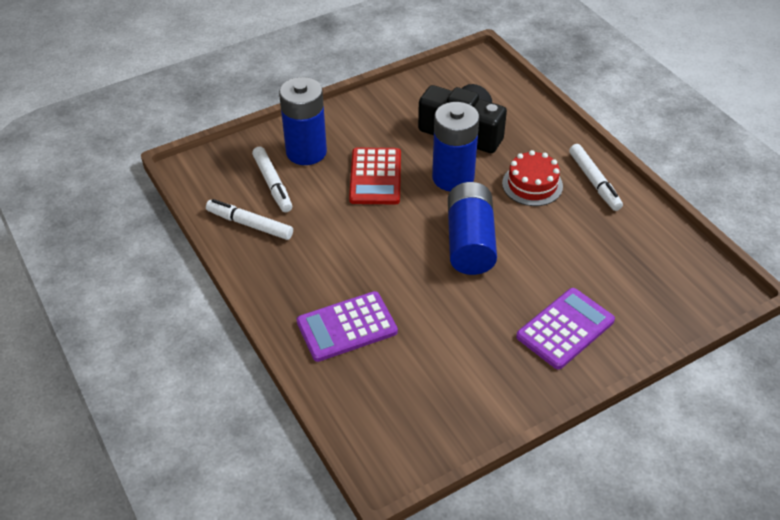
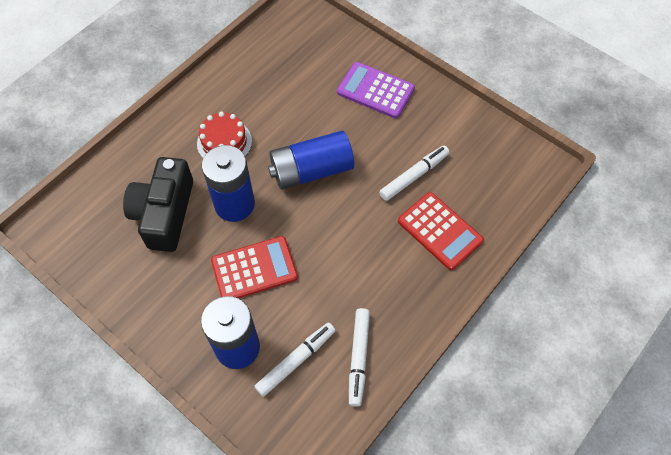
camera: 110 degrees left, 15 degrees up
purple calculator [296,291,398,362] -> red calculator [398,192,484,270]
white marker [569,144,623,211] -> white marker moved to [379,146,449,201]

